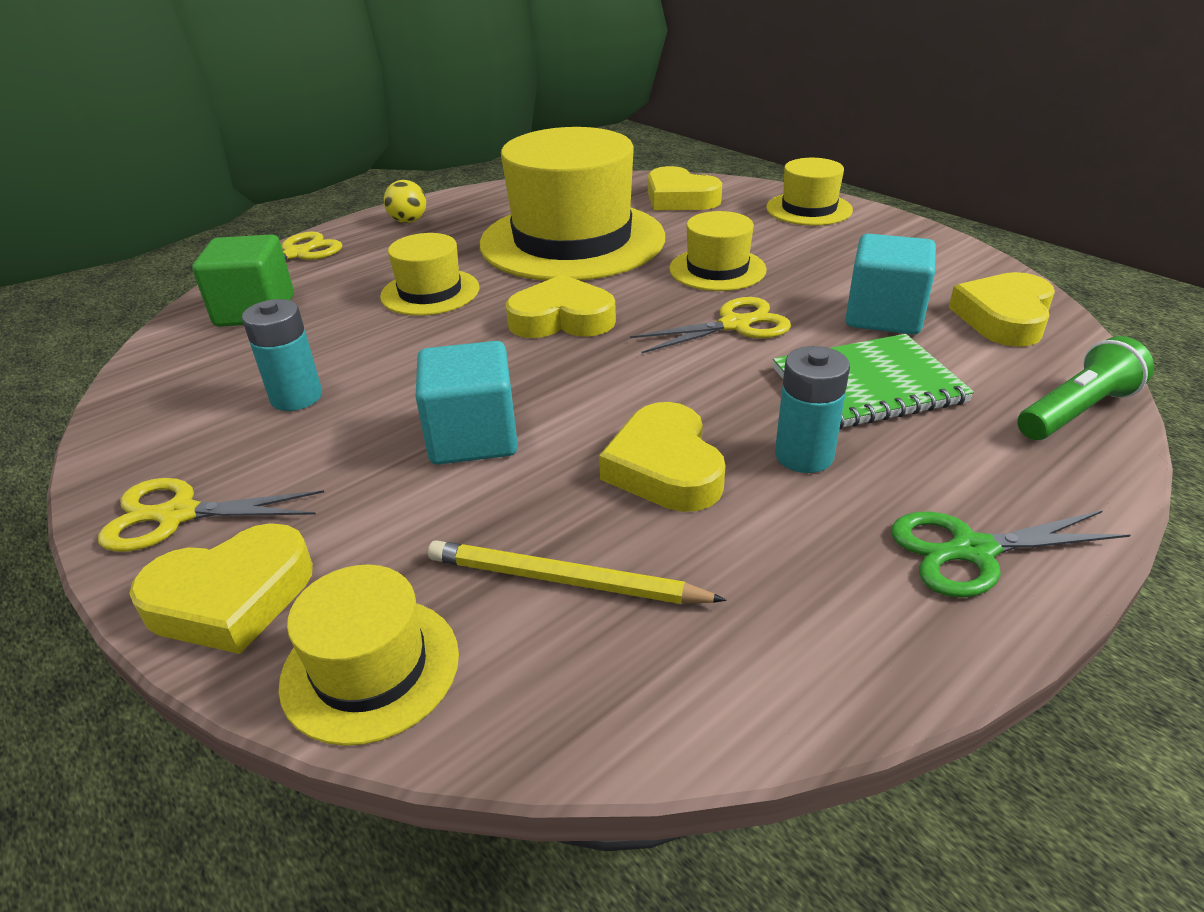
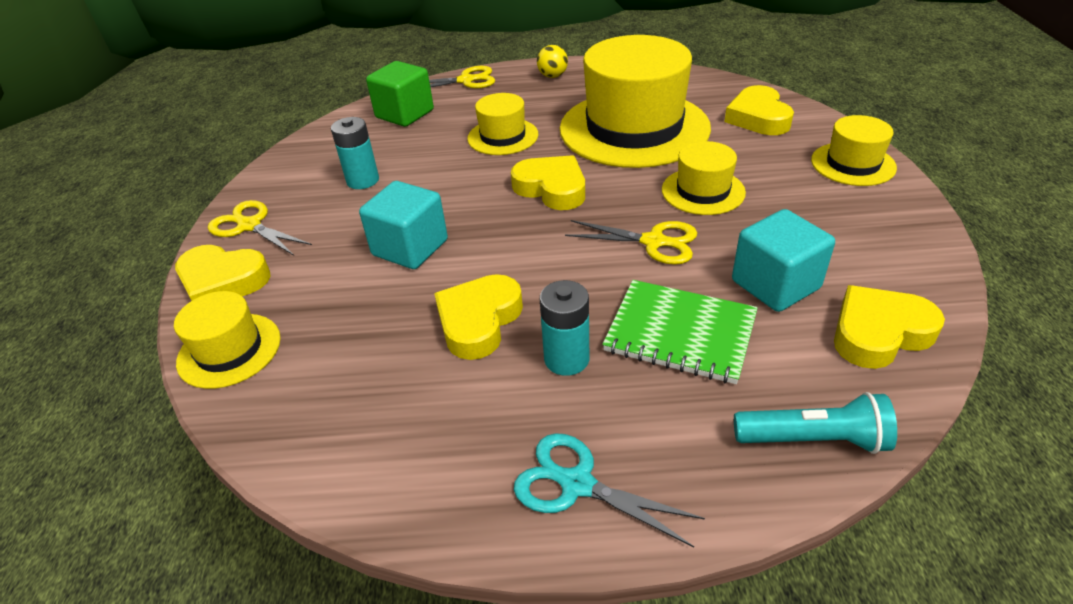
camera: 40 degrees right, 5 degrees up
yellow pencil [428,540,727,604] -> none
green scissors [891,510,1131,598] -> turquoise scissors [514,433,705,547]
green flashlight [1017,336,1154,440] -> turquoise flashlight [734,392,897,454]

